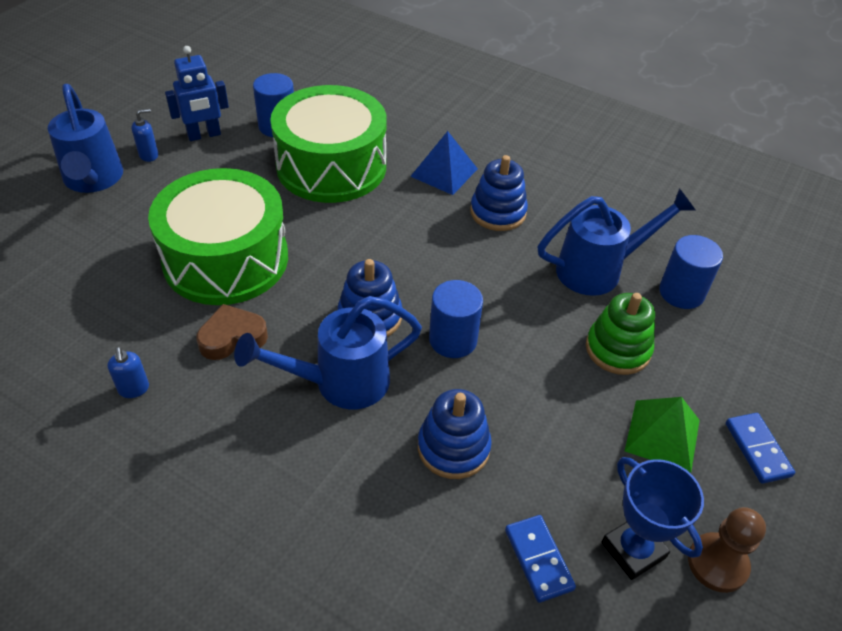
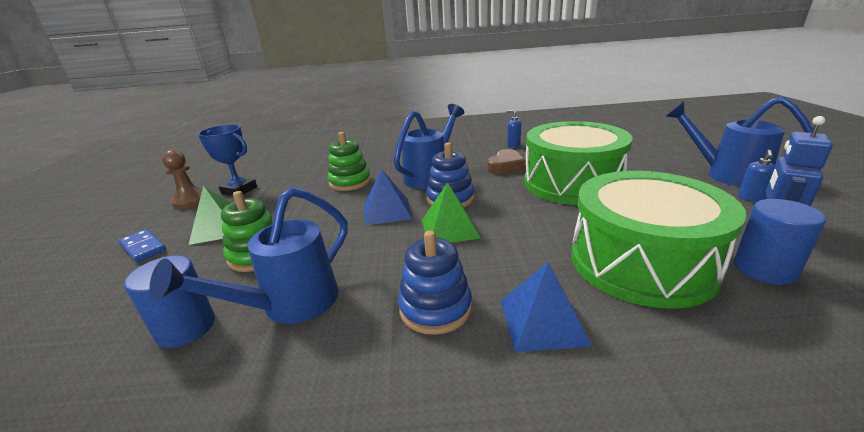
camera: 150 degrees right, 20 degrees down
blue stacking toy [418,389,492,479] -> green stacking toy [328,132,371,191]
blue cylinder [429,280,483,358] -> blue pyramid [364,168,412,226]
blue domino [505,515,576,603] -> none
none -> green pyramid [422,182,481,243]

